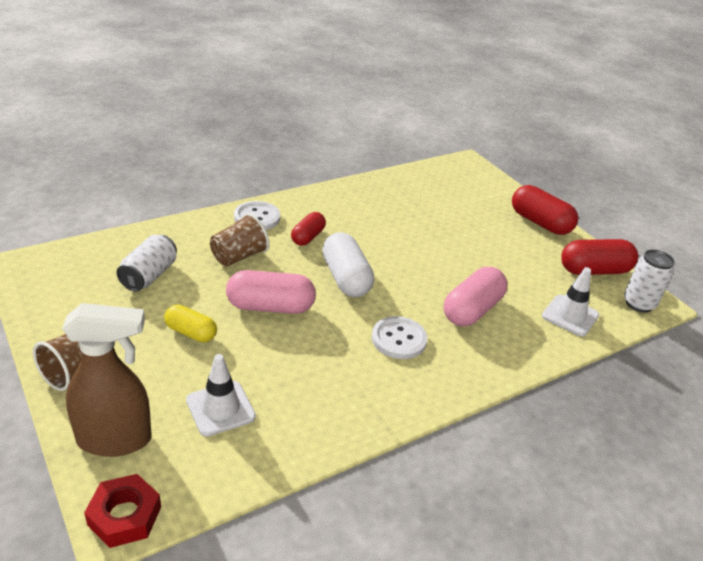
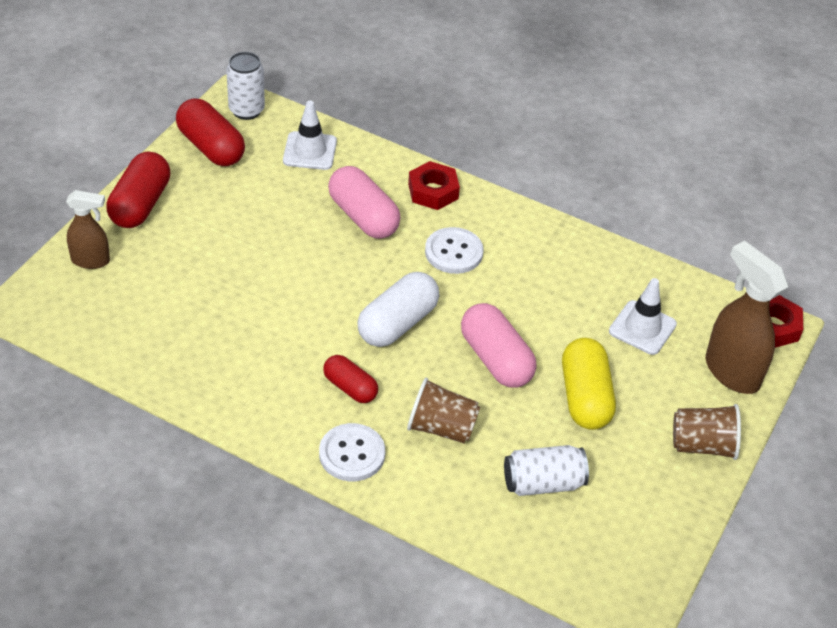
camera: 120 degrees left, 10 degrees up
yellow capsule [164,304,217,342] -> yellow capsule [562,338,616,430], size x1.62
red capsule [291,212,326,246] -> red capsule turned 45 degrees clockwise [323,355,378,403]
pink capsule [444,267,507,326] -> pink capsule turned 45 degrees clockwise [328,166,401,239]
none -> brown spray bottle [66,190,110,269]
none -> red nut [408,161,460,210]

